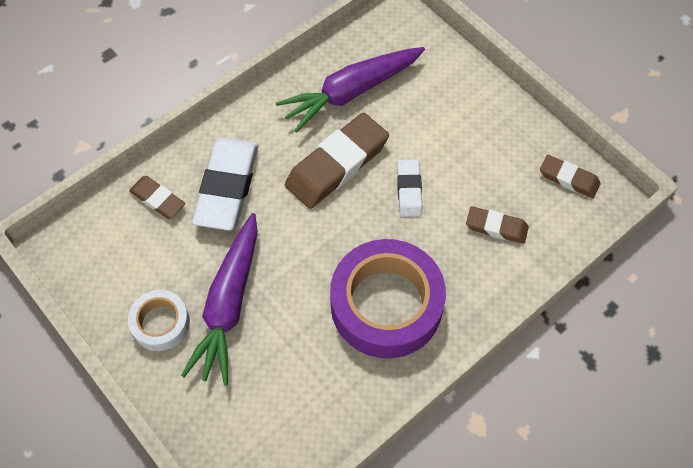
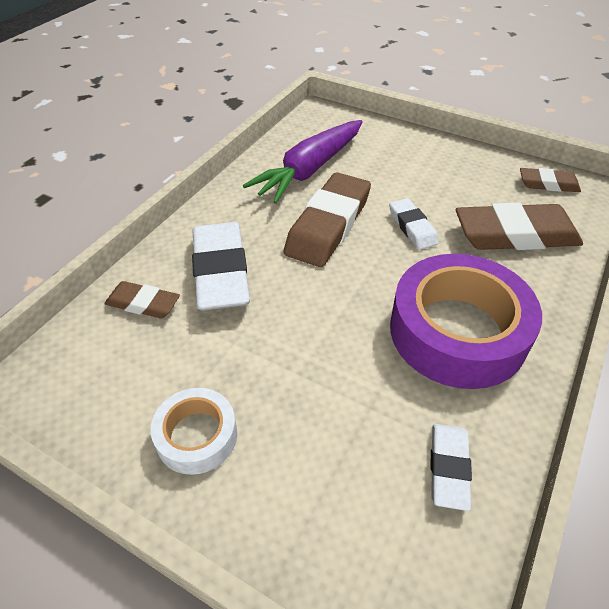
camera: 20 degrees left, 15 degrees down
purple carrot [181,213,258,386] -> none
brown eraser [466,206,529,244] -> brown eraser [456,203,583,250], size x1.86
none -> white eraser [430,424,472,511]

